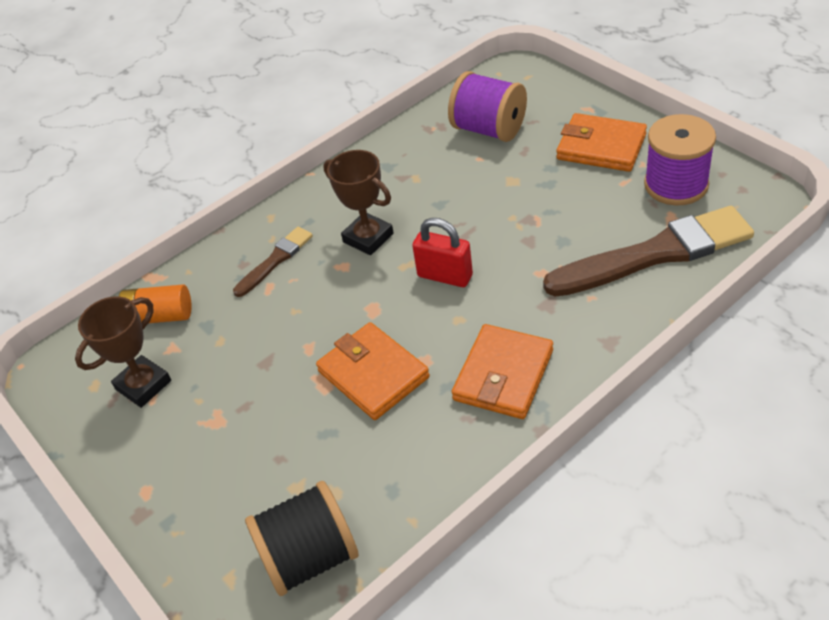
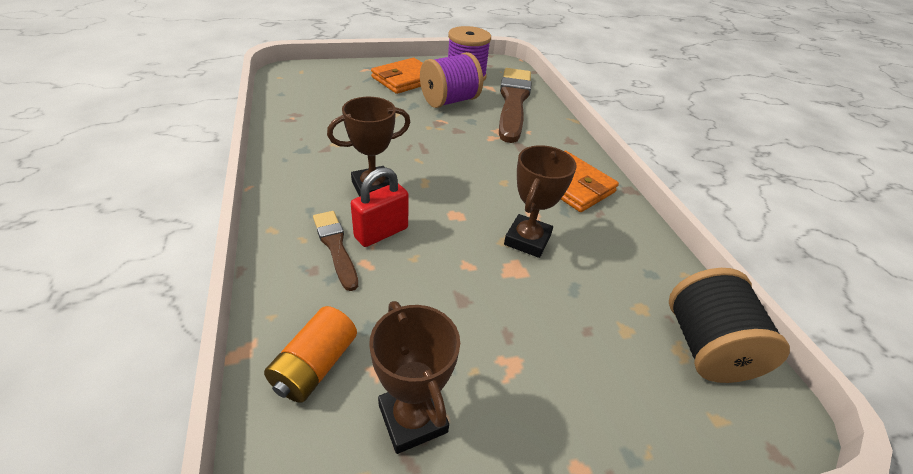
camera: 75 degrees left, 5 degrees down
orange wallet [316,322,430,420] -> brown trophy [504,145,577,258]
red padlock [412,218,473,287] -> red padlock moved to [351,167,409,247]
purple spool [448,71,527,142] -> purple spool moved to [420,52,483,108]

